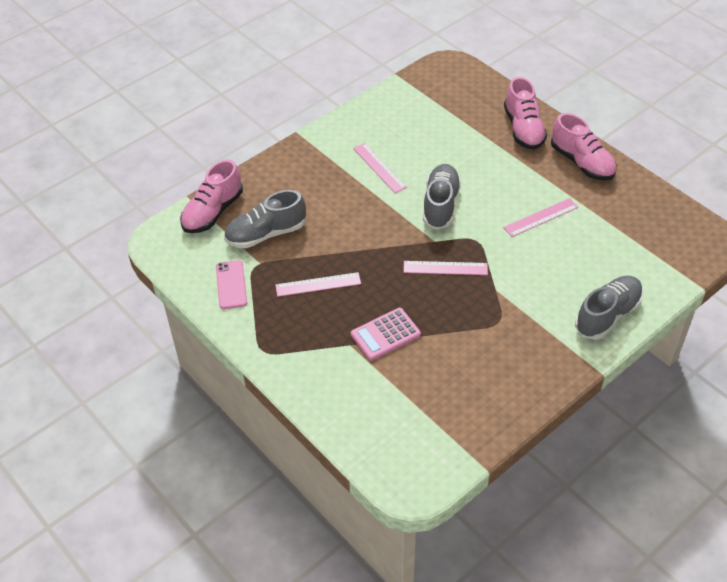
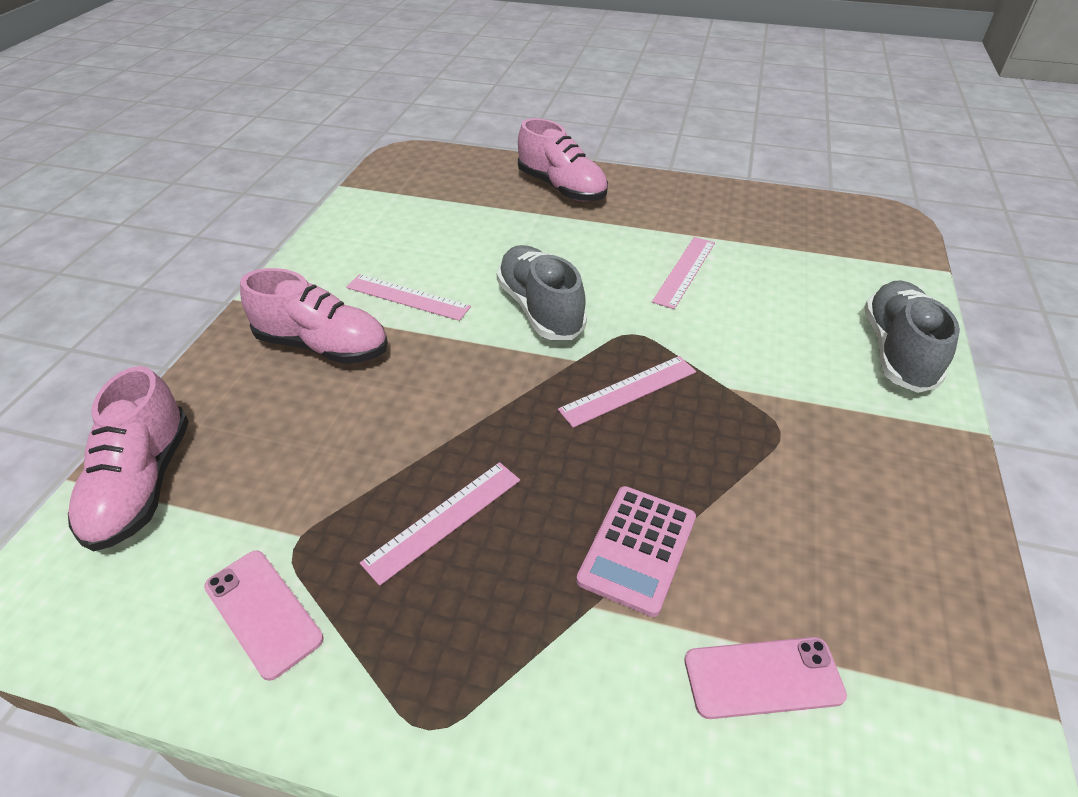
camera: 35 degrees left, 5 degrees down
grey shoe [224,190,306,248] -> none
pink shoe [551,113,617,181] -> pink shoe moved to [240,268,388,364]
none -> pink phone [684,637,847,719]

